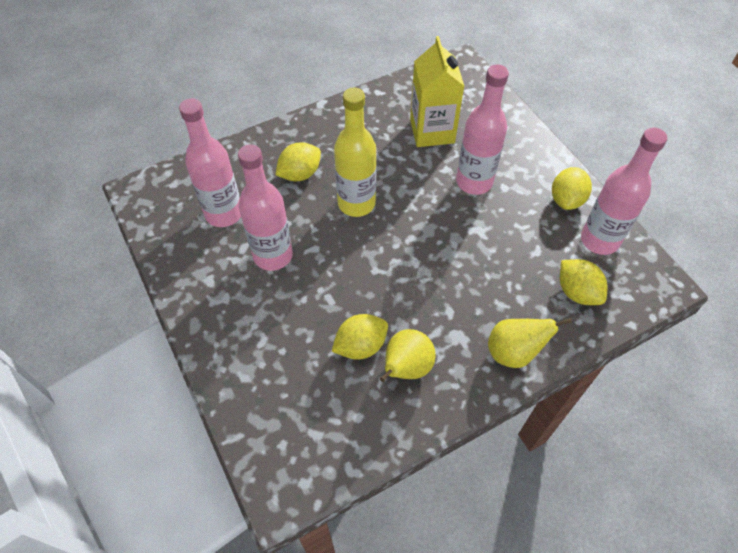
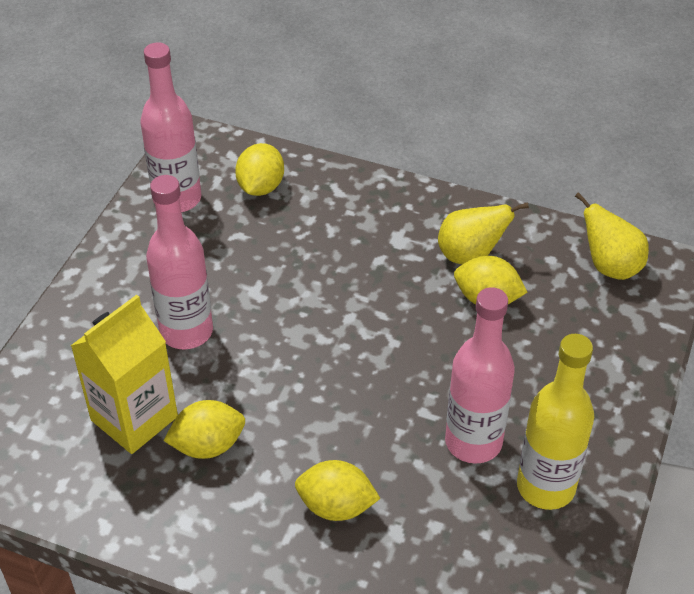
camera: 130 degrees left, 10 degrees down
pink bottle [179,98,241,227] -> none
yellow bottle [334,87,377,217] -> yellow bottle moved to [517,334,594,510]
yellow pear [488,318,572,368] -> yellow pear moved to [575,192,649,280]
yellow lemon [552,167,592,210] -> yellow lemon moved to [163,400,245,459]

